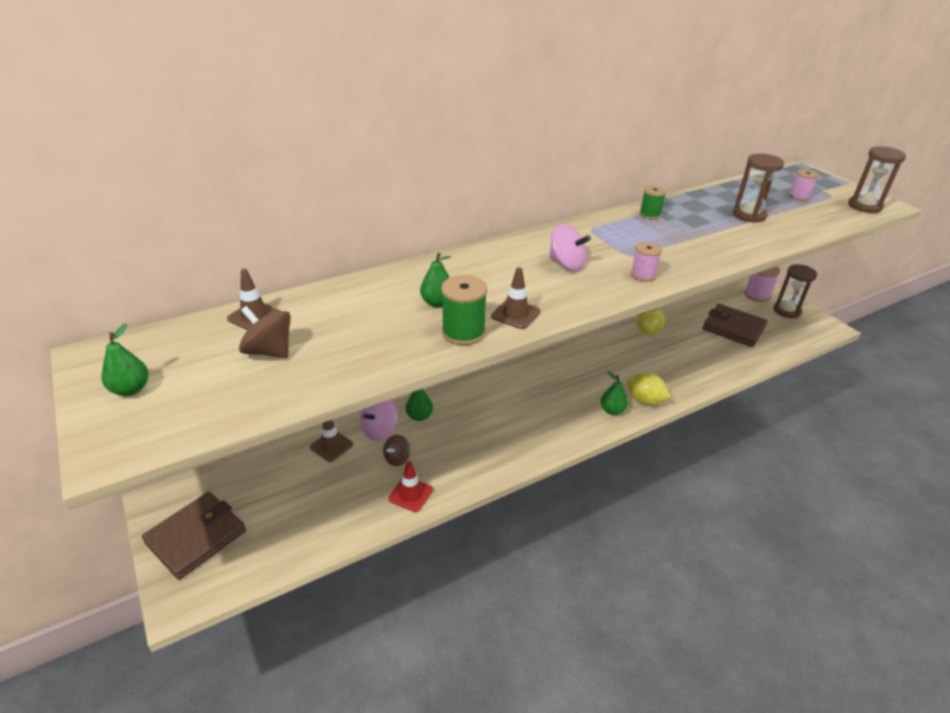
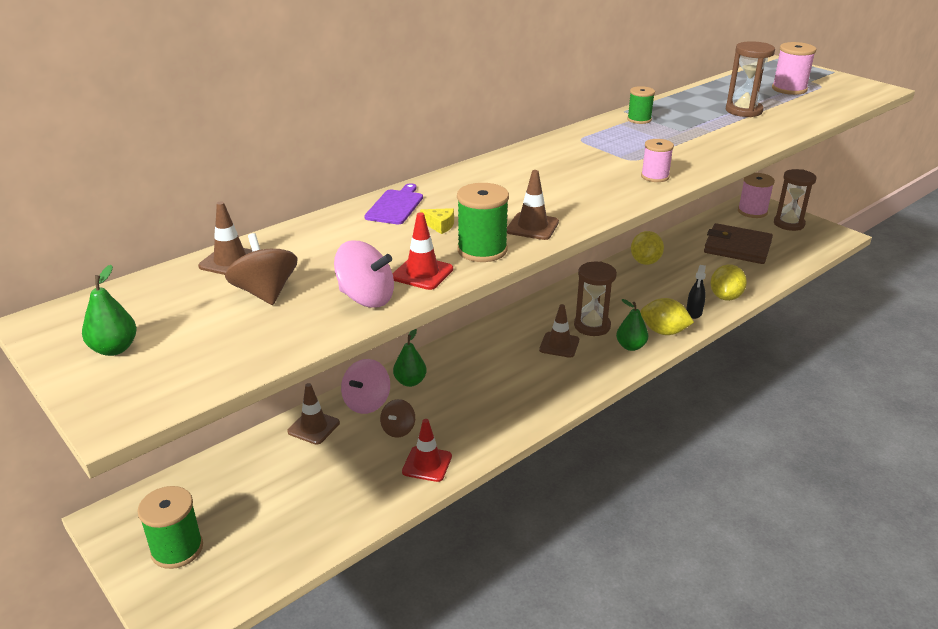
camera: 10 degrees left, 5 degrees down
brown wallet [142,492,246,580] -> green spool [138,486,203,569]
brown spinning top [239,306,291,358] -> brown spinning top turned 45 degrees clockwise [225,233,297,305]
green pear [420,253,451,307] -> yellow cheese [420,208,454,234]
pink spinning top [549,224,591,271] -> pink spinning top moved to [334,240,394,308]
pink spool [789,169,819,201] -> pink spool [772,42,816,95], size x1.53
brown hourglass [848,146,906,213] -> brown hourglass moved to [574,262,617,336]
none -> purple cutting board [364,183,423,224]
none -> red traffic cone [392,212,453,290]
none -> brown traffic cone [539,304,579,358]
none -> black spray bottle [686,265,706,319]
none -> yellow lemon [710,264,747,301]

